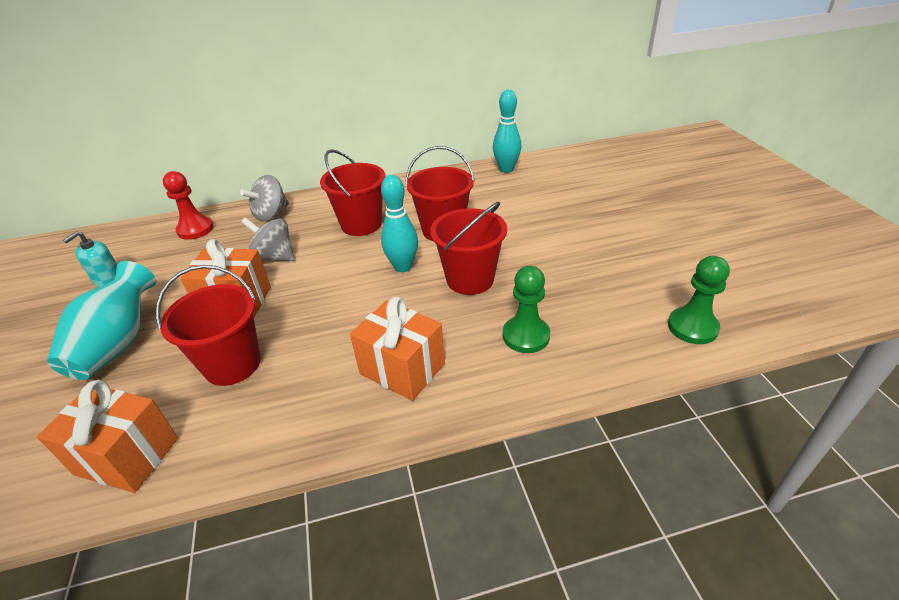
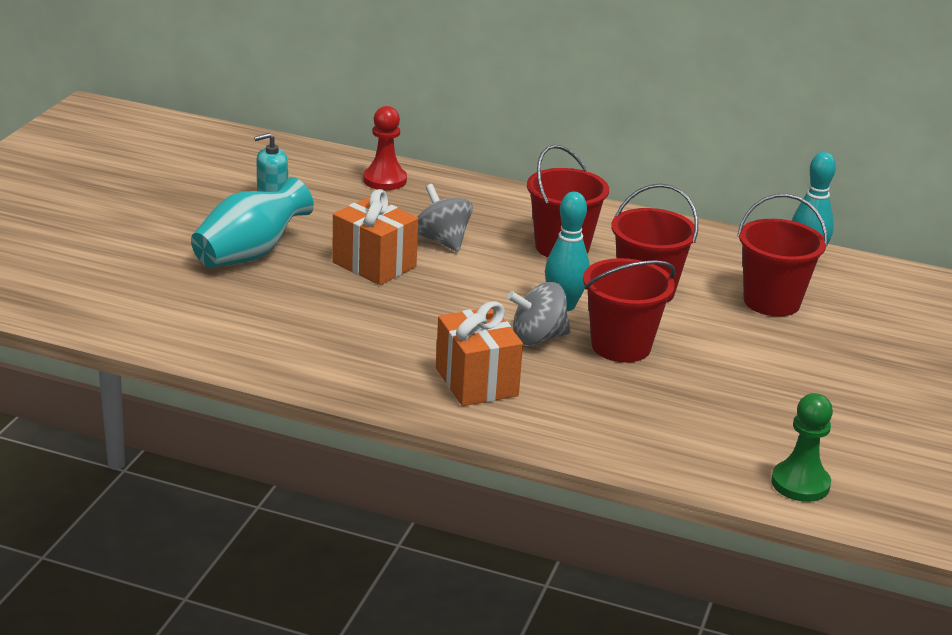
camera: 30 degrees right, 10 degrees down
orange gift [37,380,178,493] -> none
red bucket [156,265,261,386] -> red bucket moved to [737,194,828,317]
grey spinning top [240,175,289,221] -> grey spinning top moved to [507,282,571,345]
green pawn [503,266,550,353] -> none

